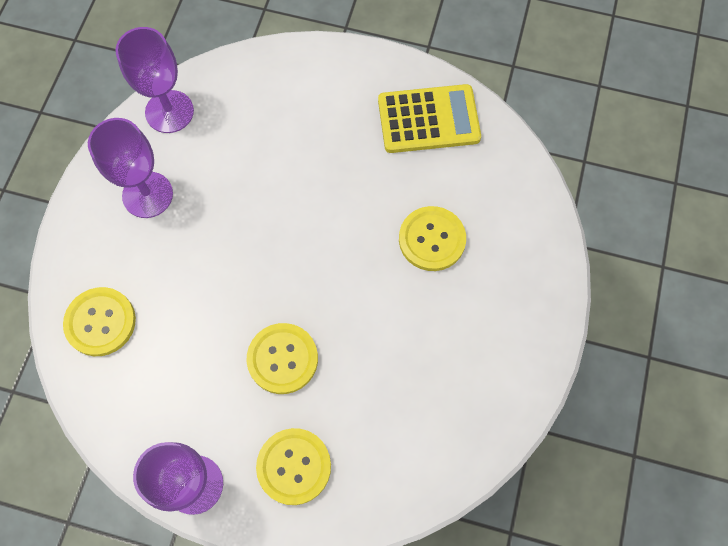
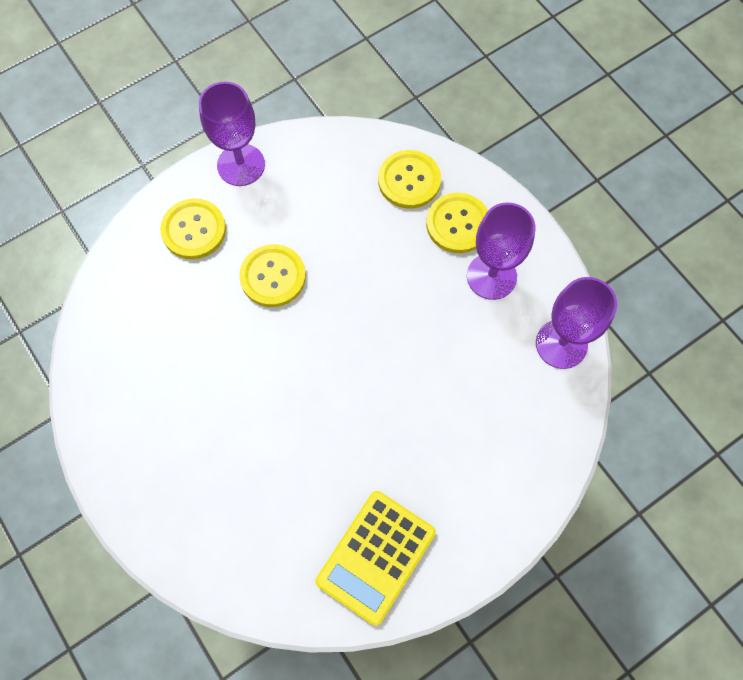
camera: 130 degrees right, 0 degrees up
yellow button [399,206,466,271] -> yellow button moved to [426,193,488,253]

